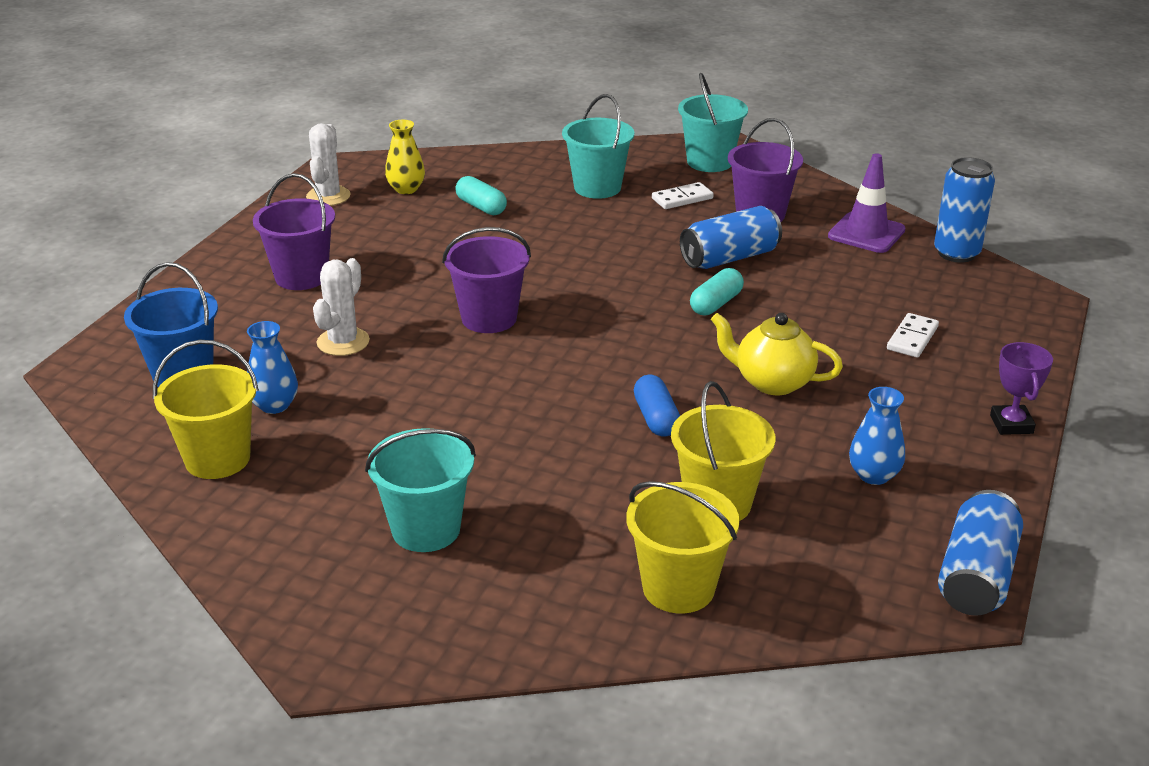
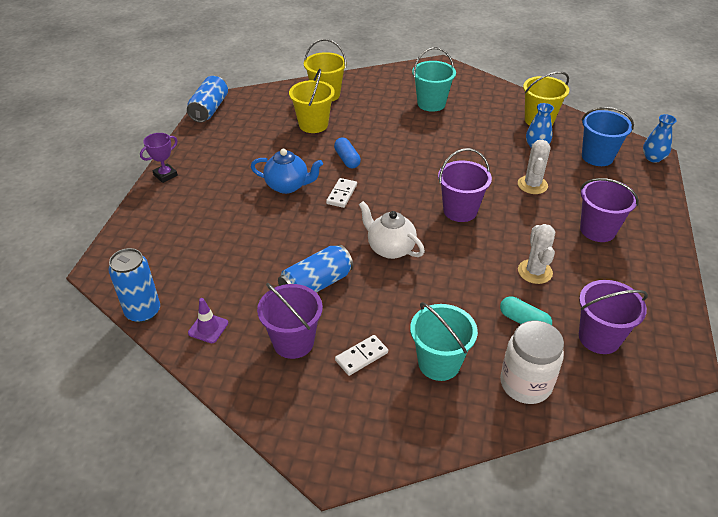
camera: 170 degrees right, 10 degrees up
white cactus [306,123,351,206] -> white cactus moved to [518,224,555,284]
yellow vase [385,120,425,194] -> purple bucket [579,280,648,354]
turquoise bucket [678,73,748,172] -> none
turquoise capsule [690,268,744,315] -> none
yellow teapot [711,313,843,395] -> blue teapot [251,149,323,194]
purple traffic cone [828,153,906,253] -> purple traffic cone [188,298,228,343], size x0.62
blue vase [849,387,905,485] -> blue vase moved to [643,114,677,163]
white domino [887,313,939,358] -> white domino moved to [326,178,357,208]
purple trophy [990,342,1053,435] -> purple trophy turned 60 degrees clockwise [140,133,178,183]
none -> white teapot [359,201,425,259]
none -> white jar [500,321,564,404]

